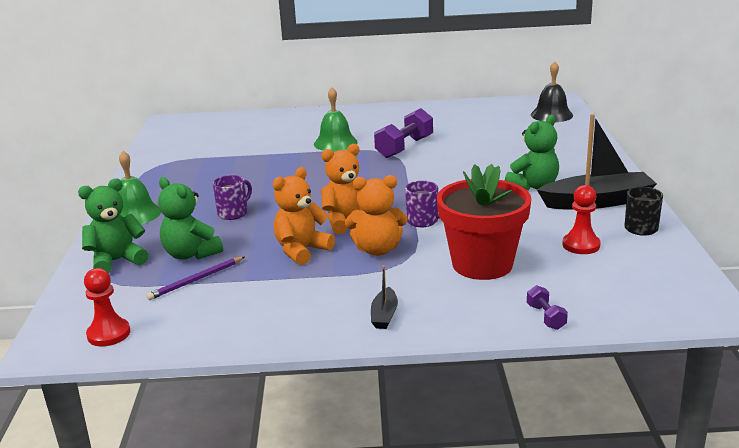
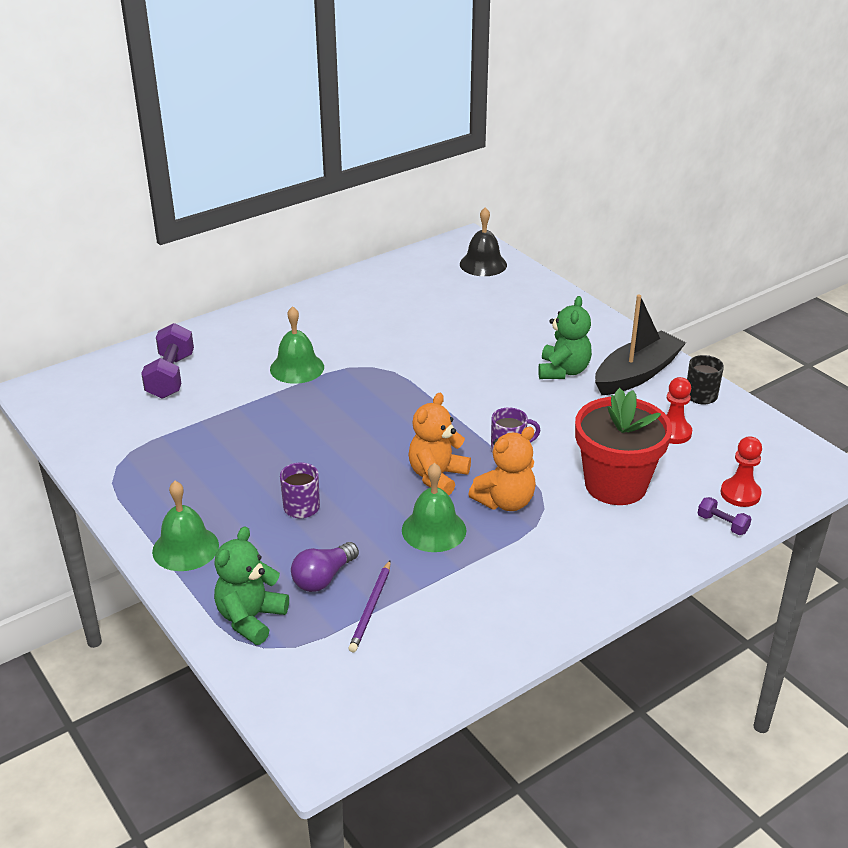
camera: 35 degrees left, 10 degrees up
red pawn [84,268,130,346] -> red pawn moved to [721,436,762,507]
green teddy bear [158,177,223,260] -> purple light bulb [291,542,359,592]
orange teddy bear [273,167,335,265] -> green bell [402,463,466,552]
black boat [371,265,398,329] -> none
purple dumbbell [374,108,433,158] -> purple dumbbell moved to [141,323,194,399]

